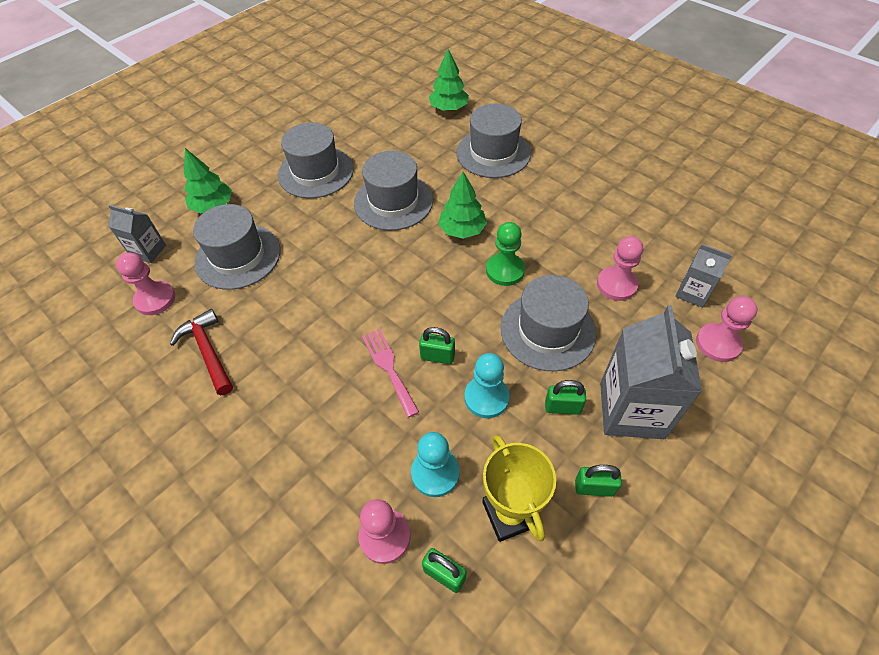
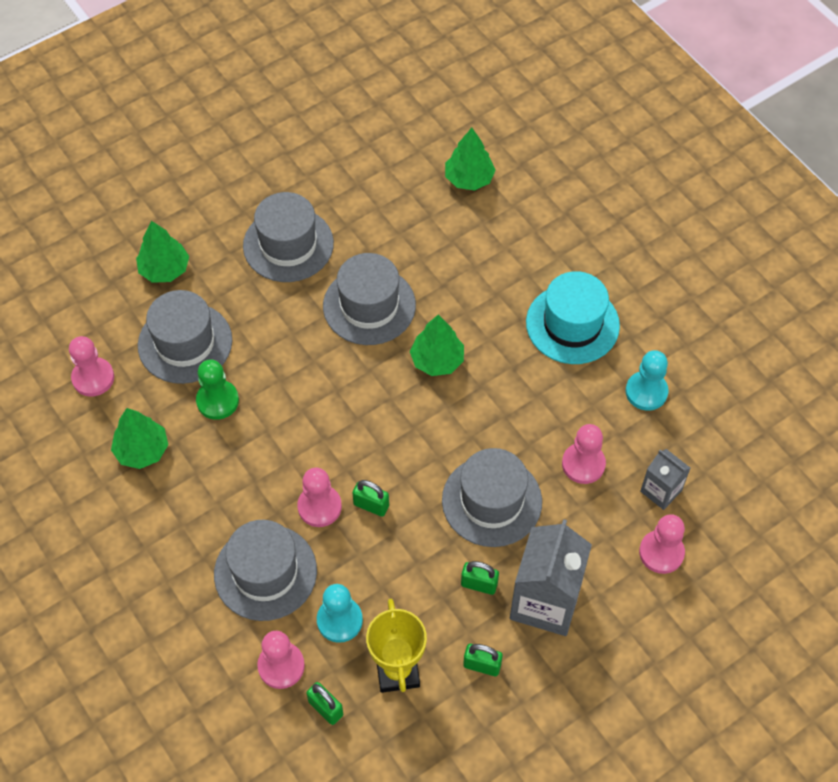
camera: 10 degrees right, 5 degrees up
grey carton [108,205,166,263] -> none
red hammer [170,309,233,395] -> green tree [111,408,168,469]
pink fork [362,329,419,418] -> pink pawn [297,468,342,527]
grey hat [456,104,531,178] -> grey hat moved to [214,520,317,621]
turquoise pawn [464,353,510,418] -> turquoise pawn moved to [625,350,669,411]
green pawn [486,222,525,286] -> green pawn moved to [196,359,239,420]
none -> turquoise hat [526,271,620,364]

